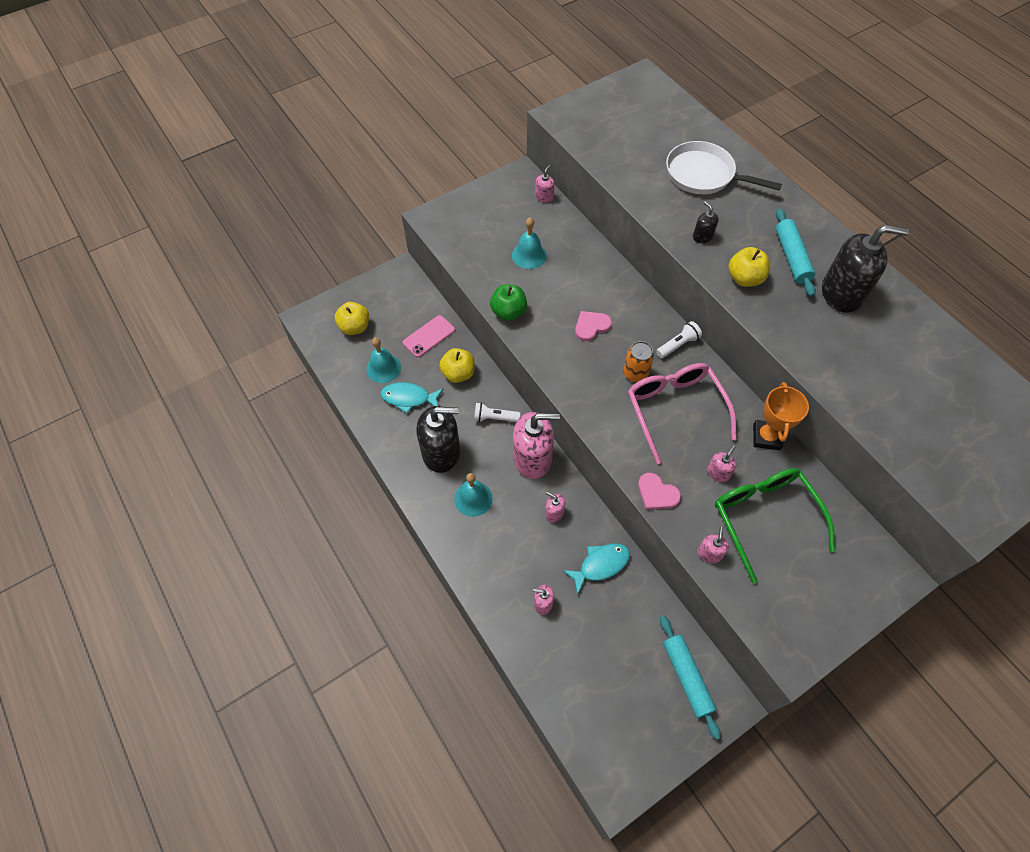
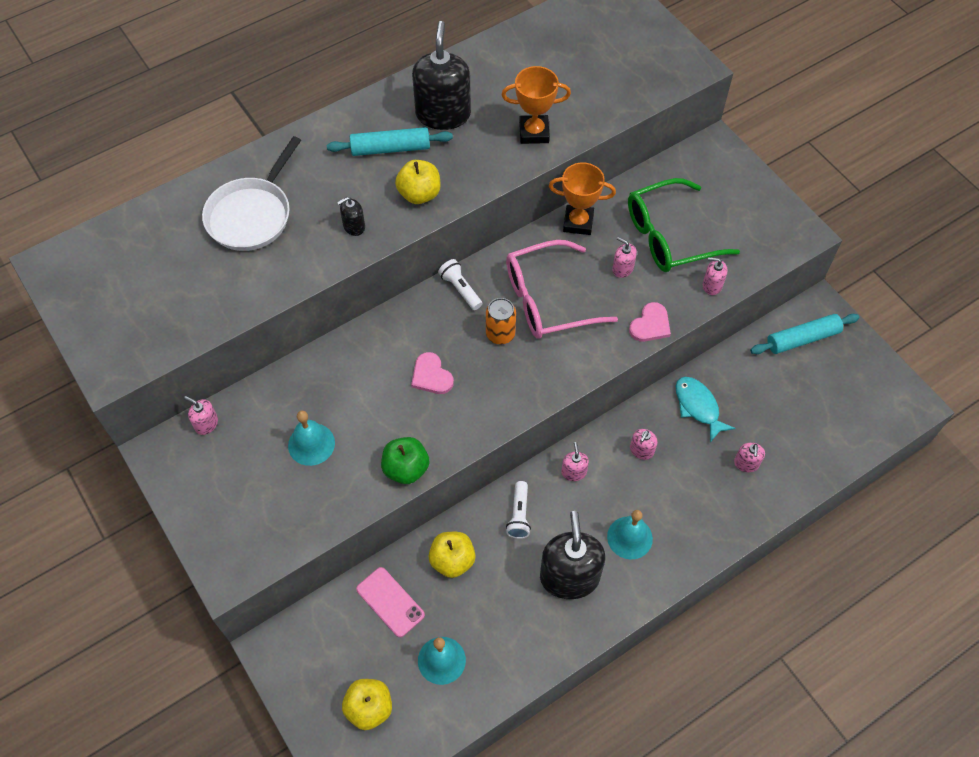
camera: 90 degrees left, 0 degrees up
turquoise fish [381,382,443,413] -> none
pink soap dispenser [513,412,560,479] -> pink soap dispenser [561,442,589,481], size x0.45
none -> orange trophy [501,66,571,144]

